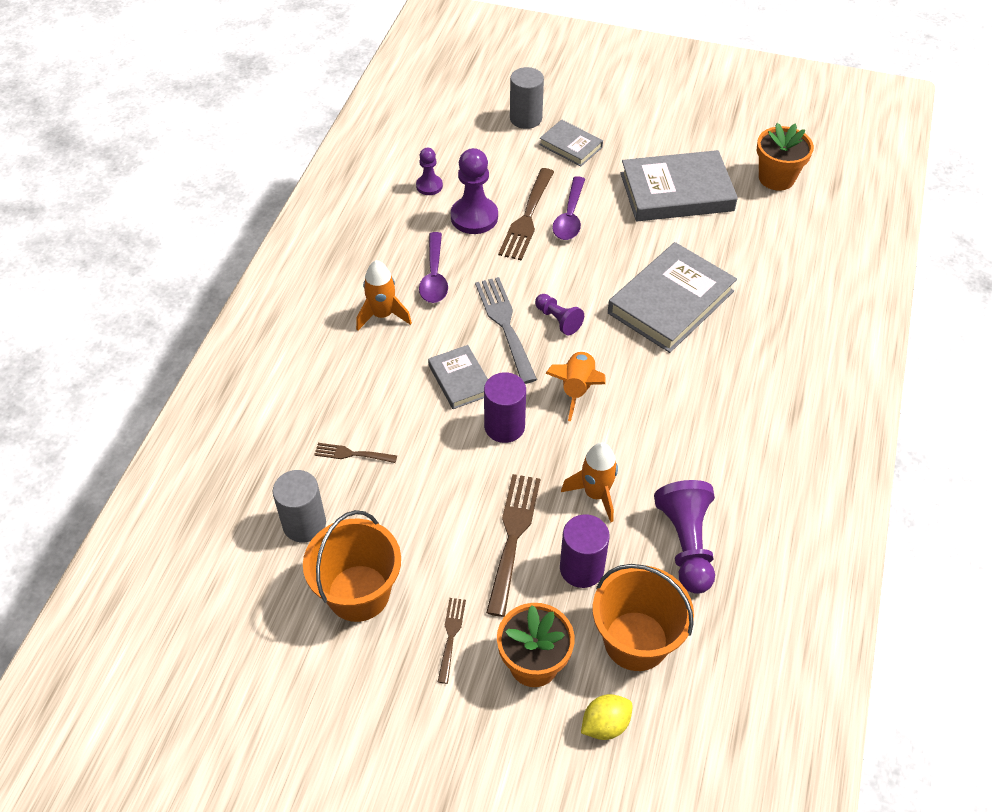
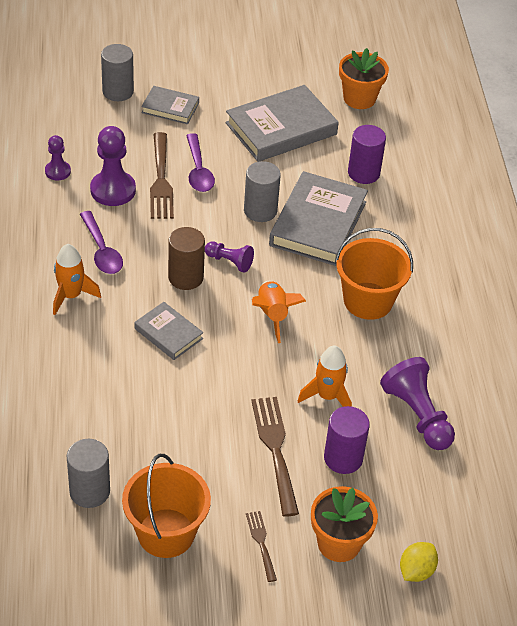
camera: 25 degrees left, 5 degrees down
brown fork [314,443,397,463] -> none
grey fork [475,277,537,384] -> brown cylinder [168,227,205,290]
purple cylinder [484,372,526,443] -> purple cylinder moved to [348,125,386,184]
orange bucket [593,564,694,671] -> orange bucket moved to [335,228,413,320]
none -> grey cylinder [244,161,281,222]

